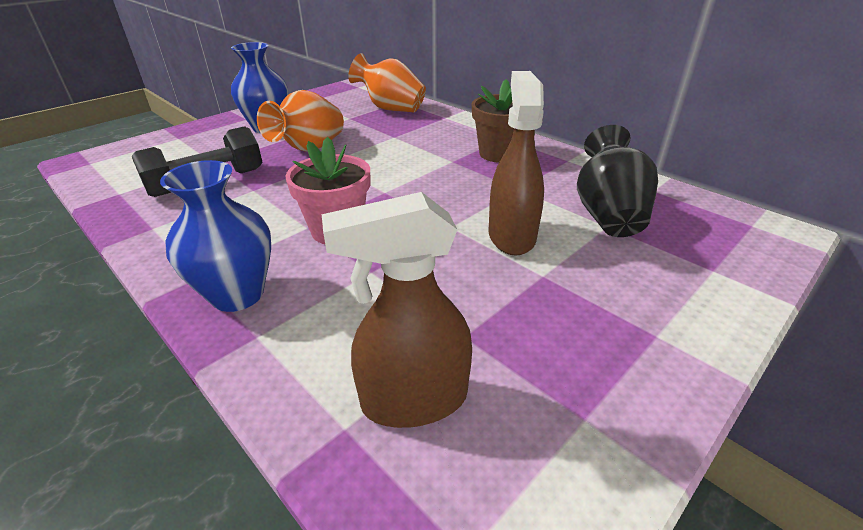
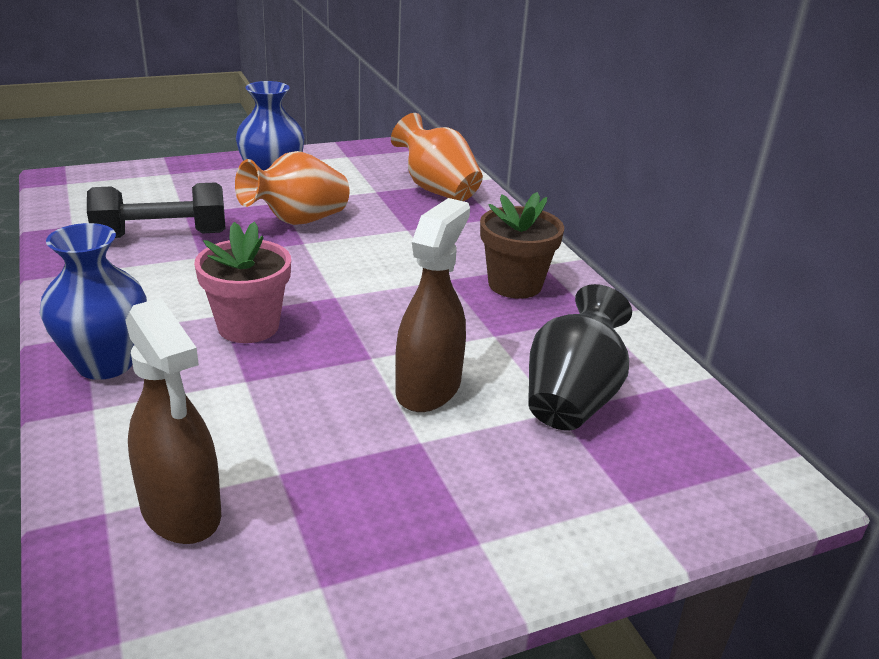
camera: 20 degrees right, 5 degrees down
brown spray bottle [322,192,472,428] -> brown spray bottle turned 135 degrees counterclockwise [125,298,221,544]

